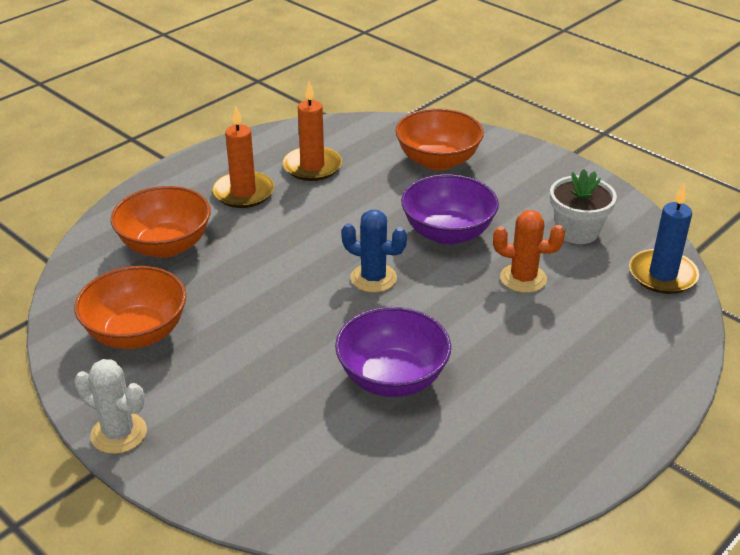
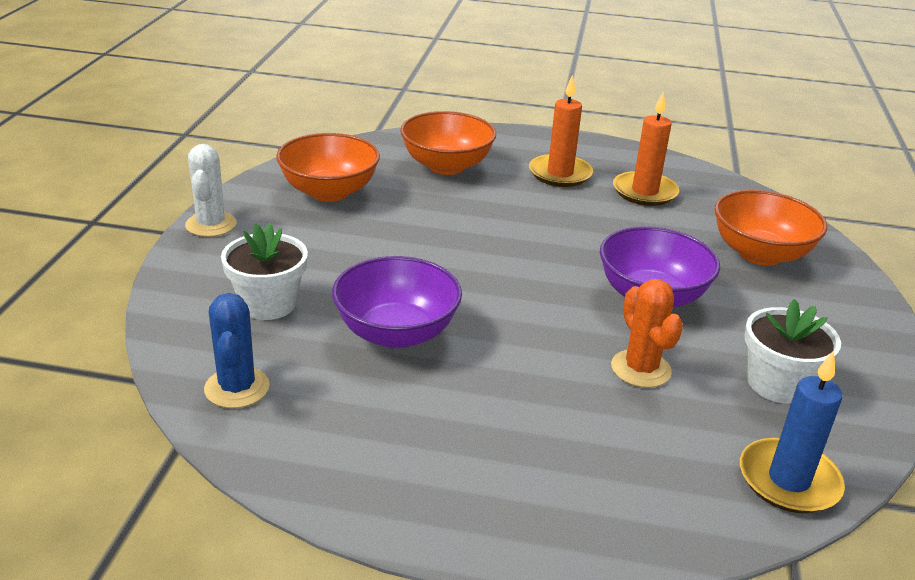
camera: 55 degrees right, 5 degrees down
blue cactus [341,210,407,293] -> blue cactus moved to [204,293,270,408]
none -> white flower pot [221,223,308,320]

